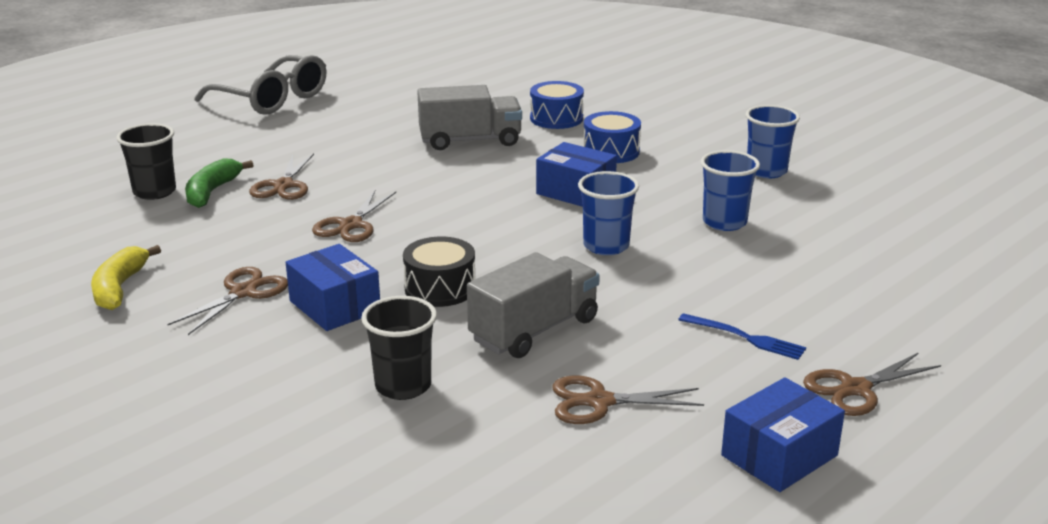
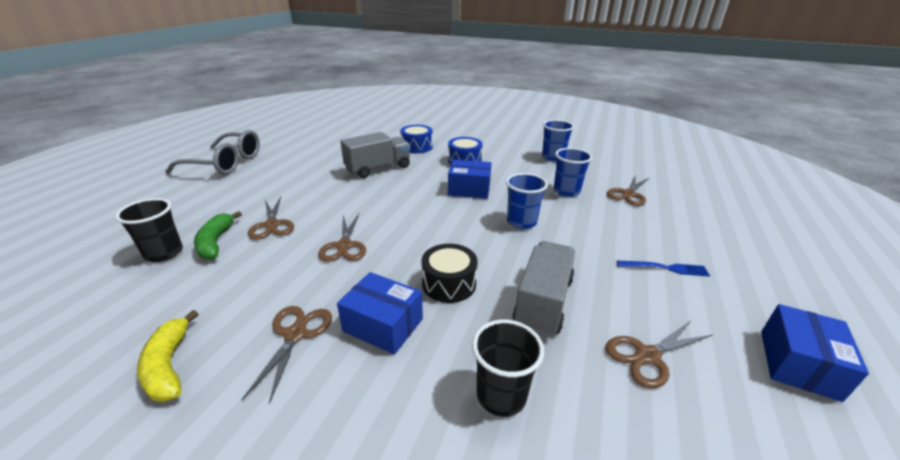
camera: 25 degrees left, 5 degrees up
brown scissors [803,352,941,416] -> brown scissors moved to [607,176,650,206]

